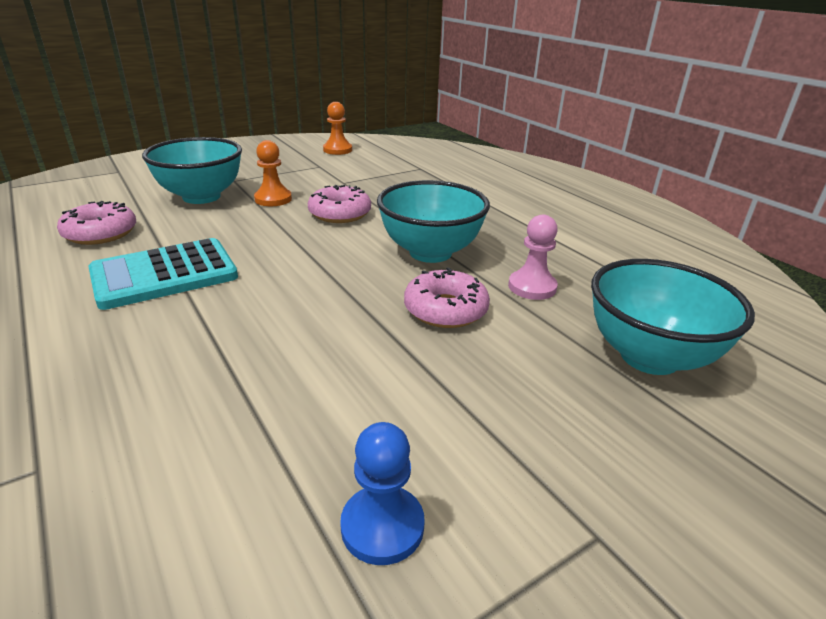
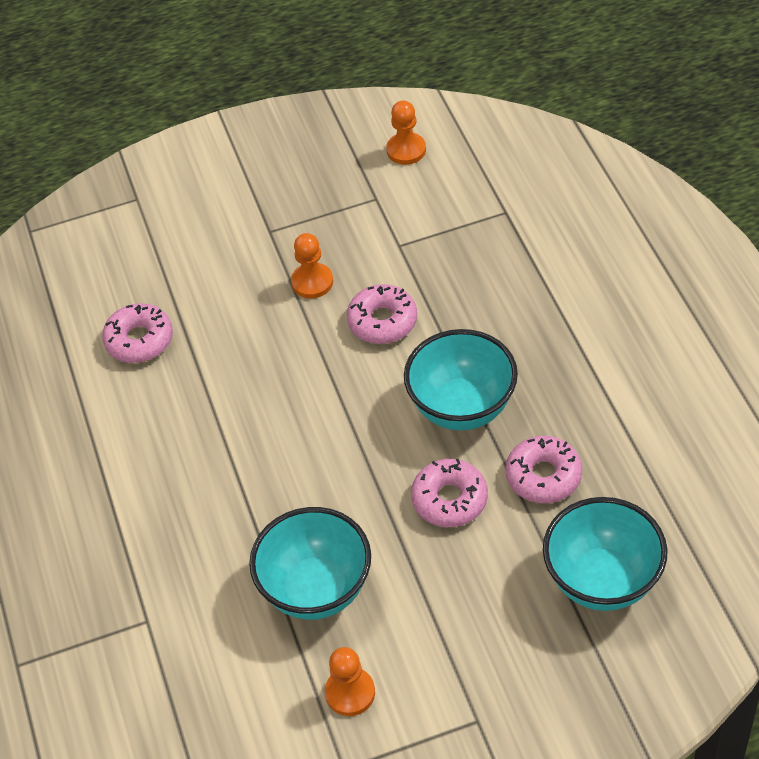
camera: 20 degrees right, 20 degrees up
turquoise calculator [88,238,238,310] -> none
turquoise bowl [142,137,242,204] -> turquoise bowl moved to [249,507,371,620]
blue pawn [340,422,425,565] -> orange pawn [325,647,375,716]
pink pawn [508,214,558,300] -> pink donut [505,436,582,503]

